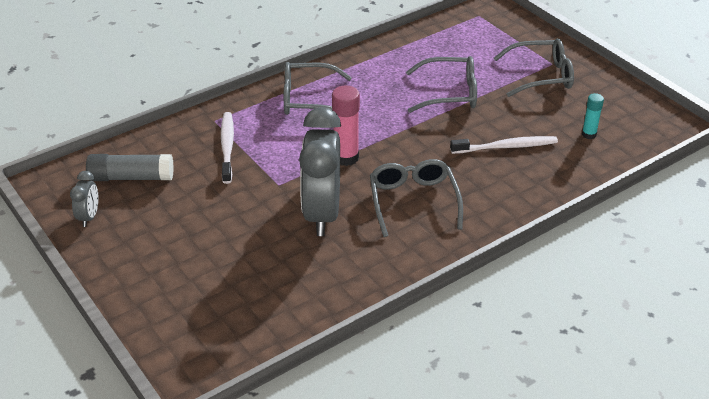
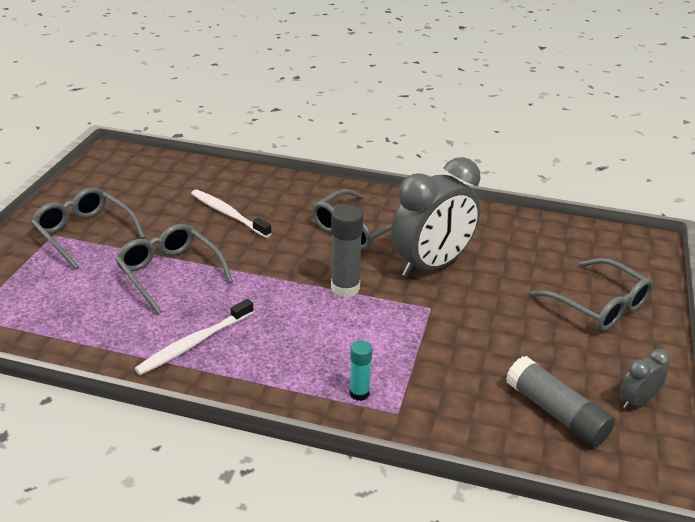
camera: 130 degrees left, 5 degrees down
white toothbrush [221,112,234,184] -> white toothbrush moved to [135,299,254,375]
grey glasses [284,62,352,115] -> grey glasses moved to [530,258,653,331]
pink glue stick [332,85,360,166] -> grey glue stick [331,205,363,298]
turquoise glue stick [582,93,604,139] -> turquoise glue stick moved to [350,340,372,401]

